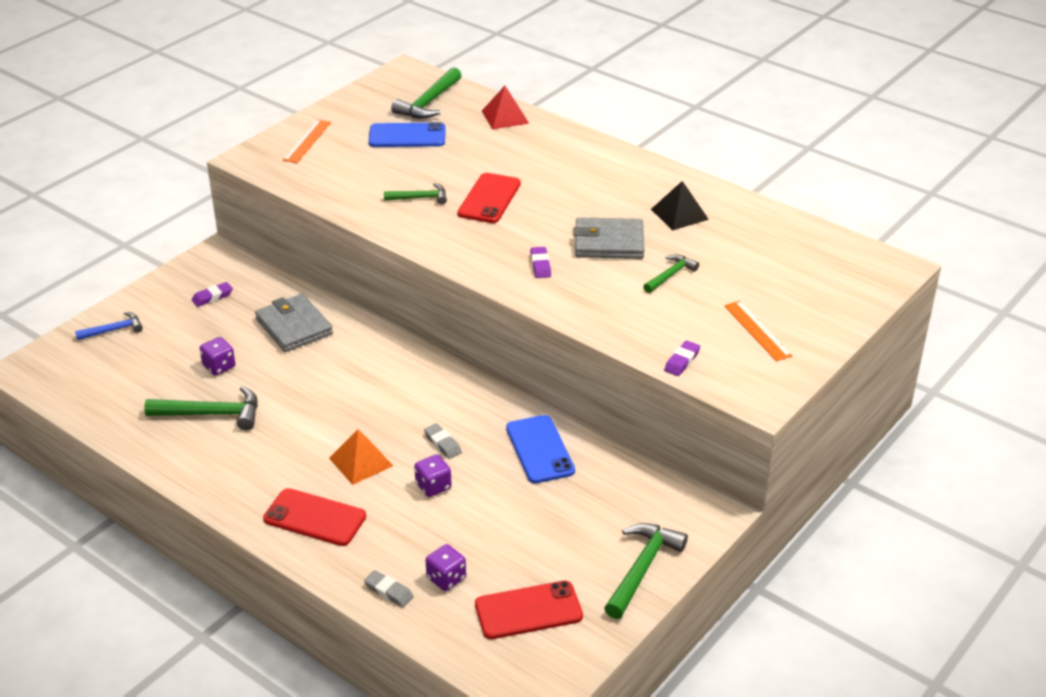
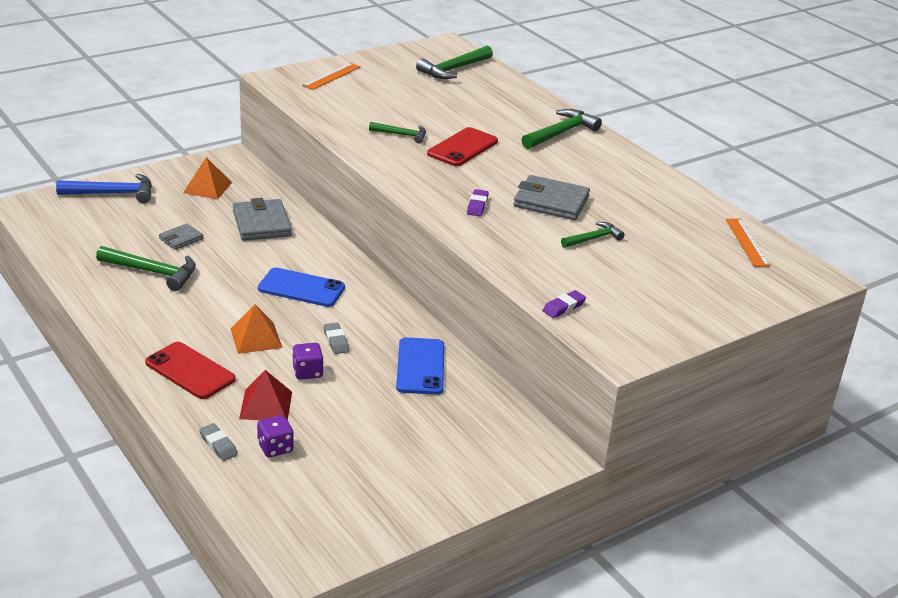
camera: 15 degrees right, 5 degrees down
blue hammer [75,312,143,340] -> blue hammer [56,174,152,203], size x1.64
purple eraser [192,282,233,307] -> orange pyramid [183,157,232,199]
purple dice [199,337,235,375] -> grey wallet [159,223,203,250]
blue phone [368,122,446,147] -> blue phone moved to [258,268,345,307]
red phone [475,581,583,639] -> none
red pyramid [482,86,529,129] -> red pyramid moved to [239,370,292,420]
green hammer [604,523,688,619] -> green hammer moved to [521,109,602,149]
black pyramid [651,181,709,230] -> none
orange ruler [724,301,792,361] -> orange ruler moved to [726,219,771,267]

